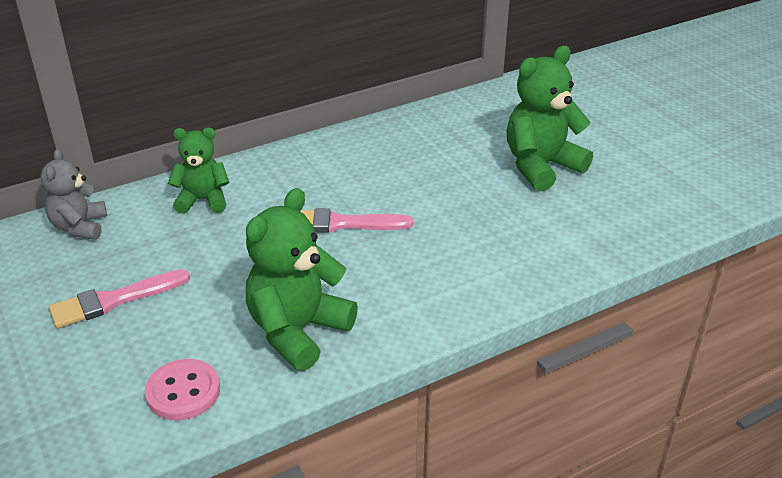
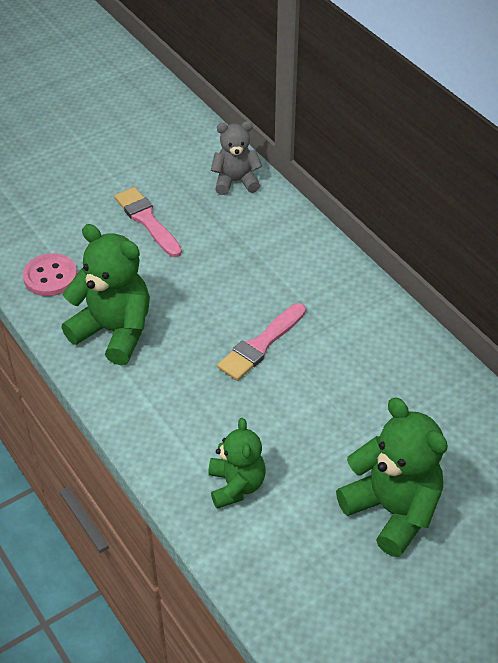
camera: 85 degrees right, 10 degrees up
green teddy bear [168,128,229,214] -> green teddy bear moved to [208,418,265,509]
pink brush [300,208,413,233] -> pink brush turned 135 degrees counterclockwise [217,303,306,381]

